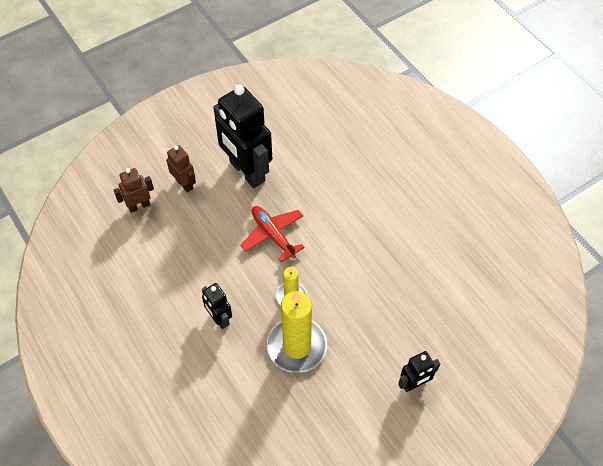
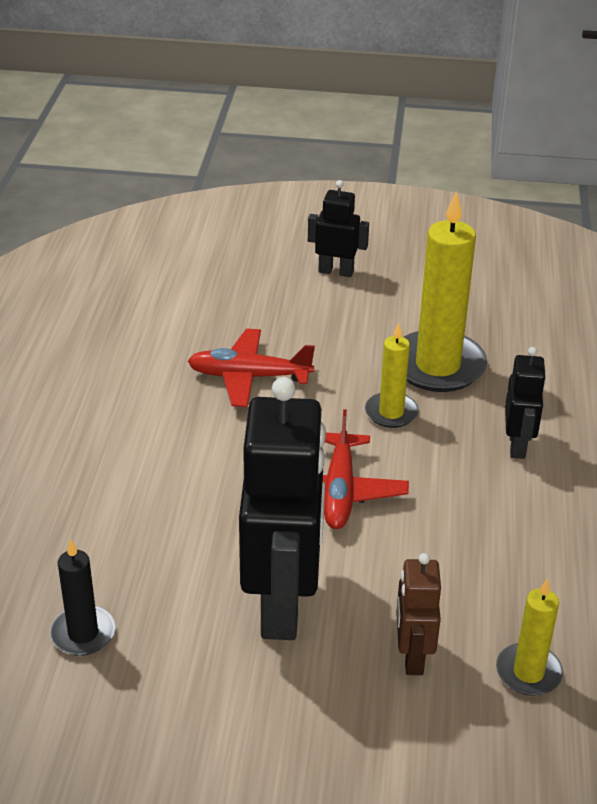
camera: 140 degrees left, 20 degrees down
brown robot [113,168,154,213] -> yellow candle [496,578,563,696]
none -> black candle [50,539,115,656]
none -> red plane [188,329,315,407]

